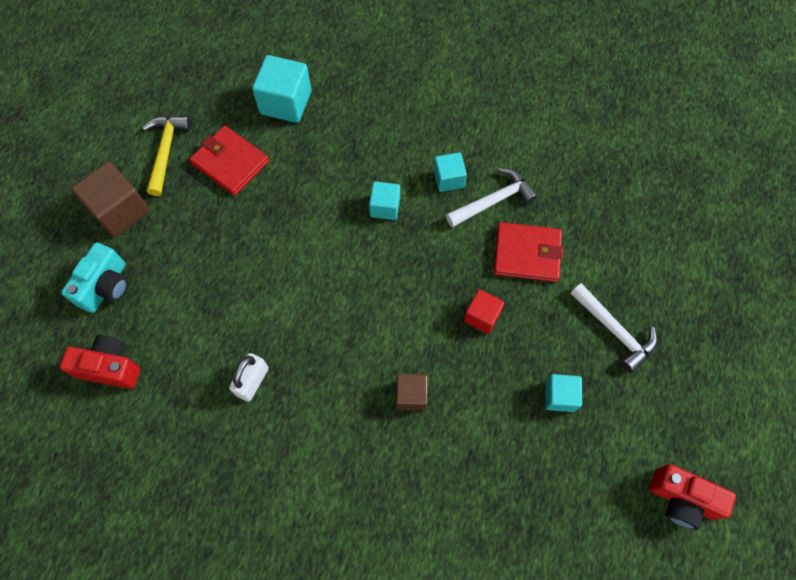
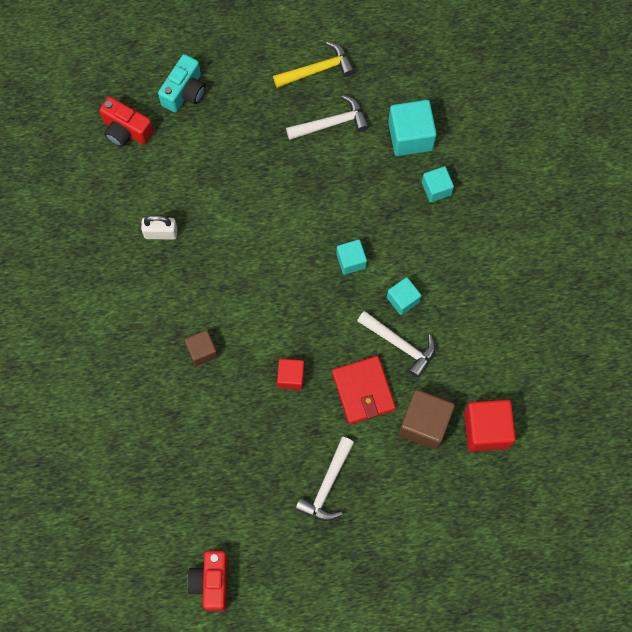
camera: 65 degrees right, 5 degrees up
red camera [59,335,140,389] -> red camera turned 135 degrees clockwise [99,97,154,147]
turquoise camera [61,242,128,313] -> turquoise camera turned 60 degrees counterclockwise [158,54,206,113]
brown cube [71,162,150,238] -> brown cube moved to [399,389,455,450]
red wallet [190,126,269,196] -> white hammer [286,95,369,140]
turquoise cube [545,374,582,412] -> turquoise cube moved to [422,166,454,202]
none -> red cube [464,400,516,452]

